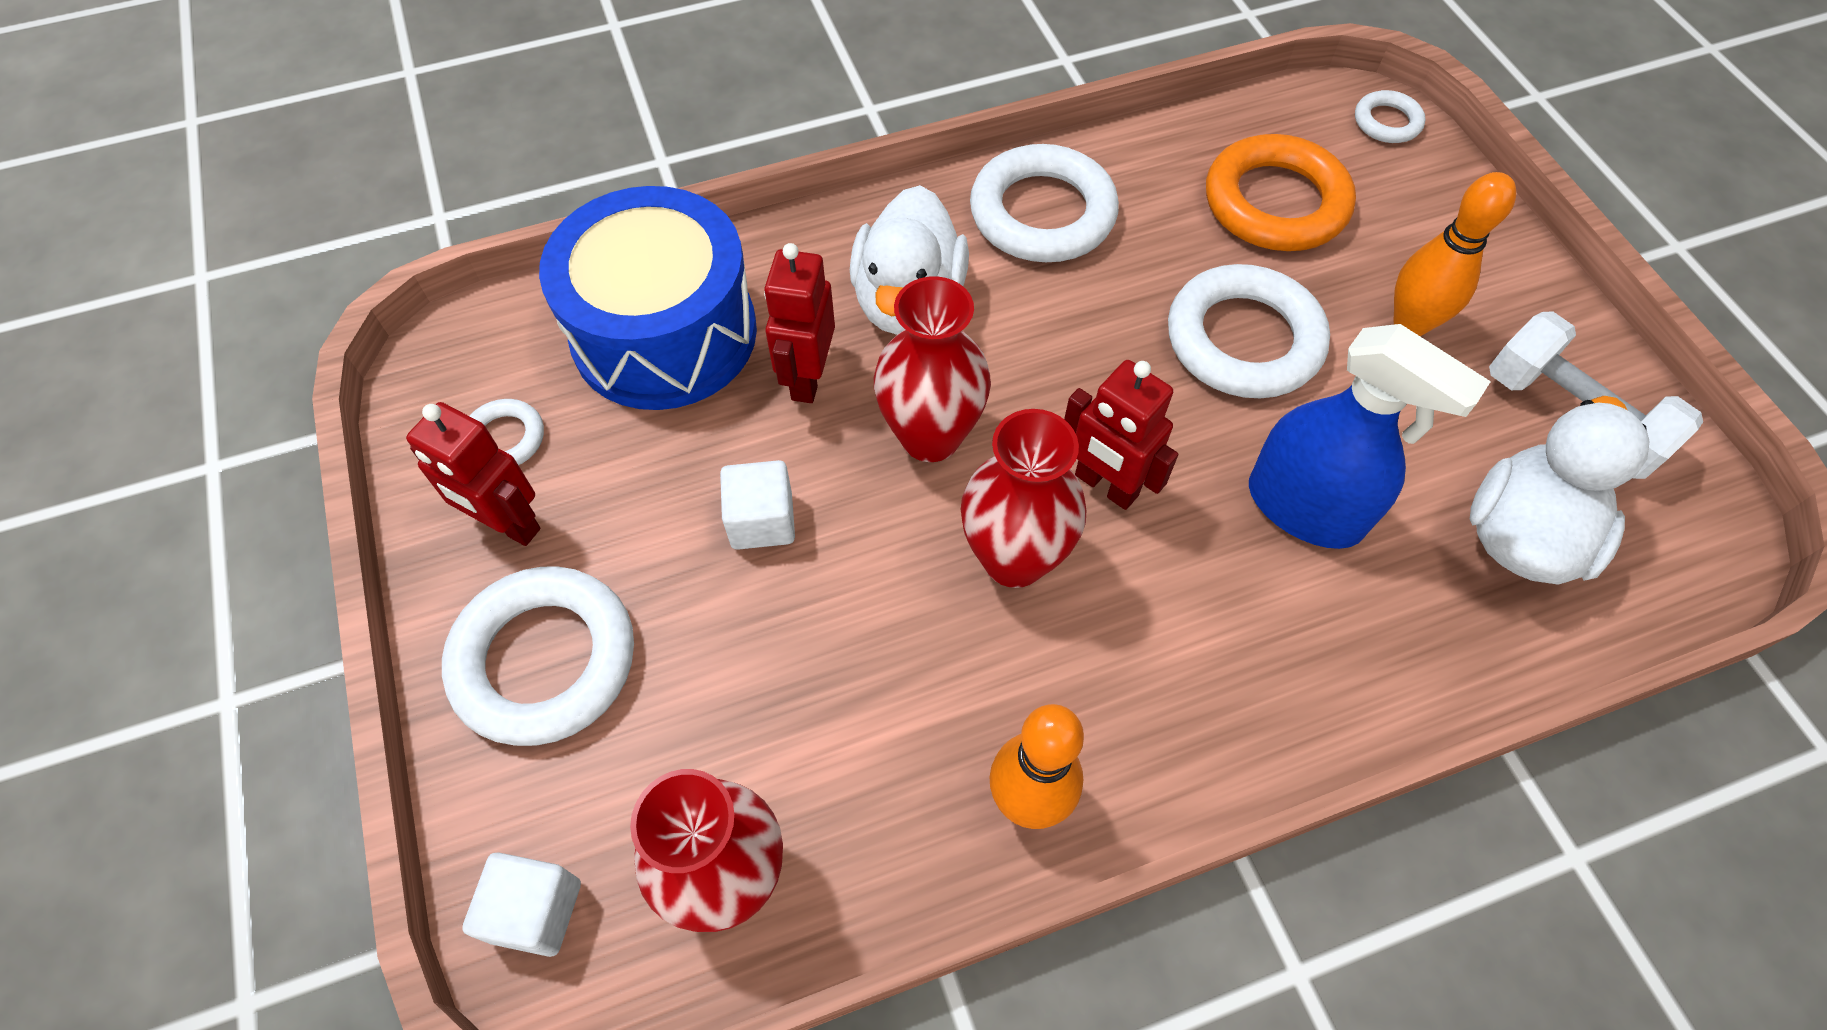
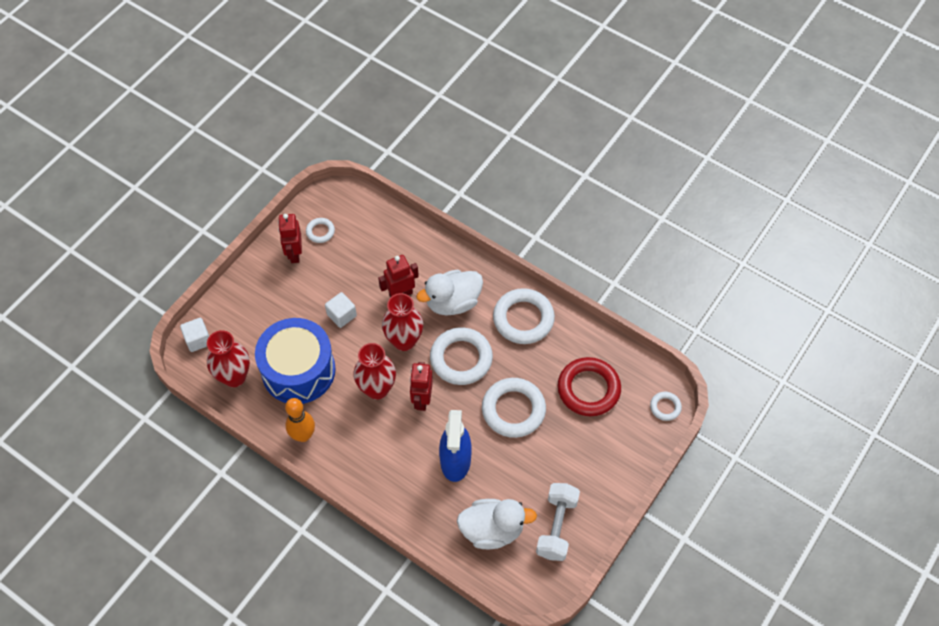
camera: 55 degrees right, 0 degrees up
white ring [442,567,634,746] -> white ring moved to [430,327,493,385]
blue drum [539,186,757,410] -> blue drum moved to [255,318,336,404]
orange ring [1206,134,1356,251] -> red ring [558,357,621,416]
orange bowling pin [1394,172,1516,336] -> none

